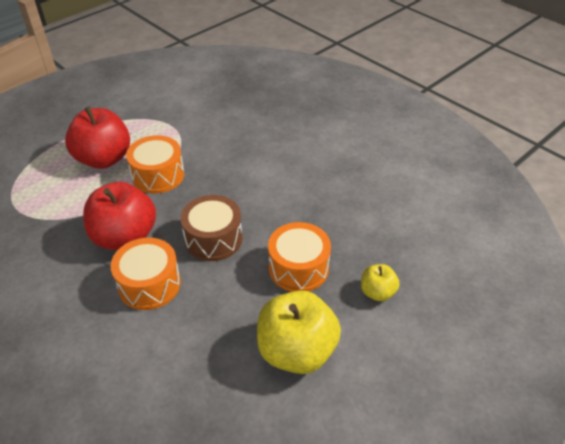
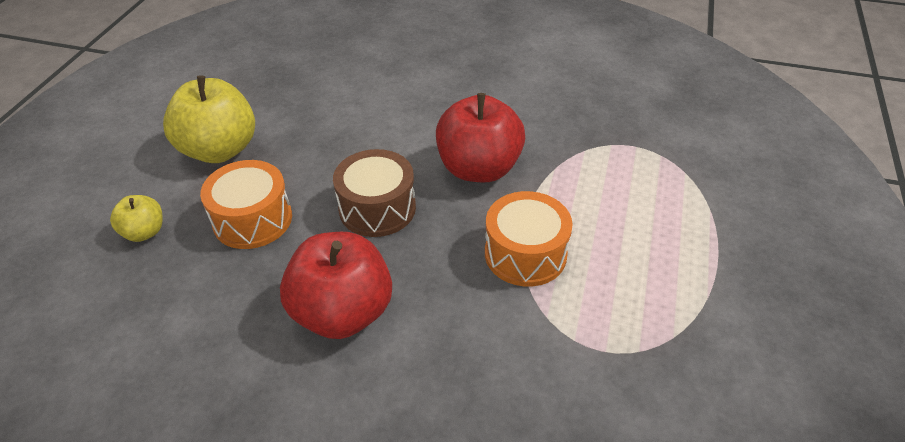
camera: 150 degrees right, 0 degrees up
red apple [65,107,130,169] -> red apple moved to [280,232,392,339]
orange drum [111,237,181,310] -> none

